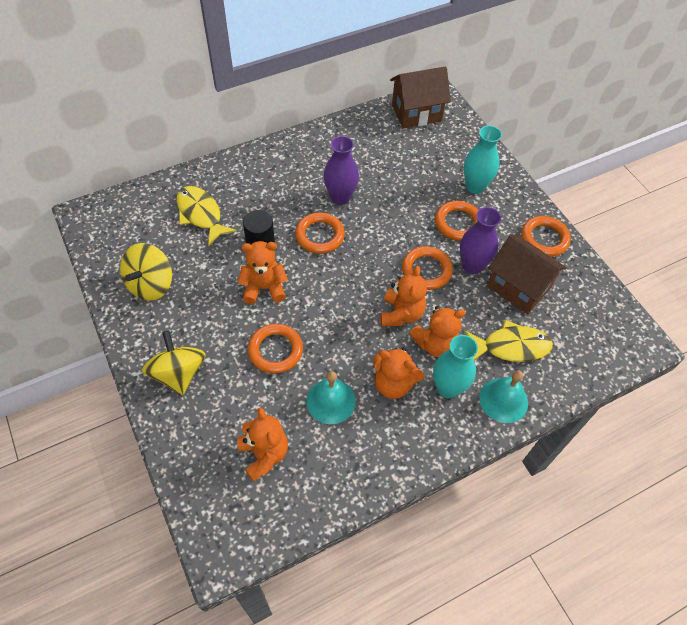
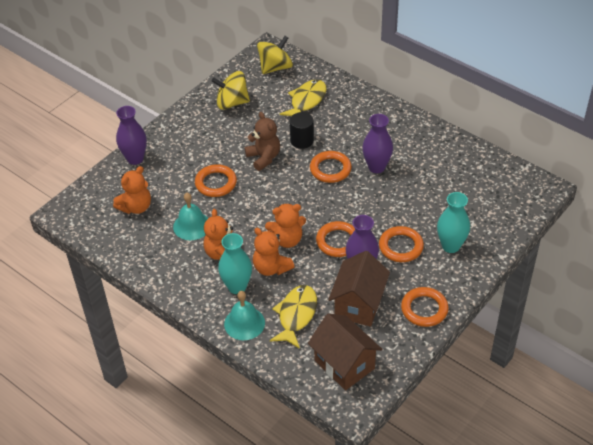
camera: 70 degrees right, 10 degrees down
yellow spinning top [142,331,206,395] -> yellow spinning top moved to [257,36,293,74]
orange teddy bear [238,241,288,304] -> brown teddy bear [245,112,280,171]
brown house [390,66,451,128] -> brown house moved to [308,313,382,390]
yellow fish [464,320,553,362] -> yellow fish turned 135 degrees counterclockwise [270,285,317,349]
none -> purple vase [116,106,147,165]

